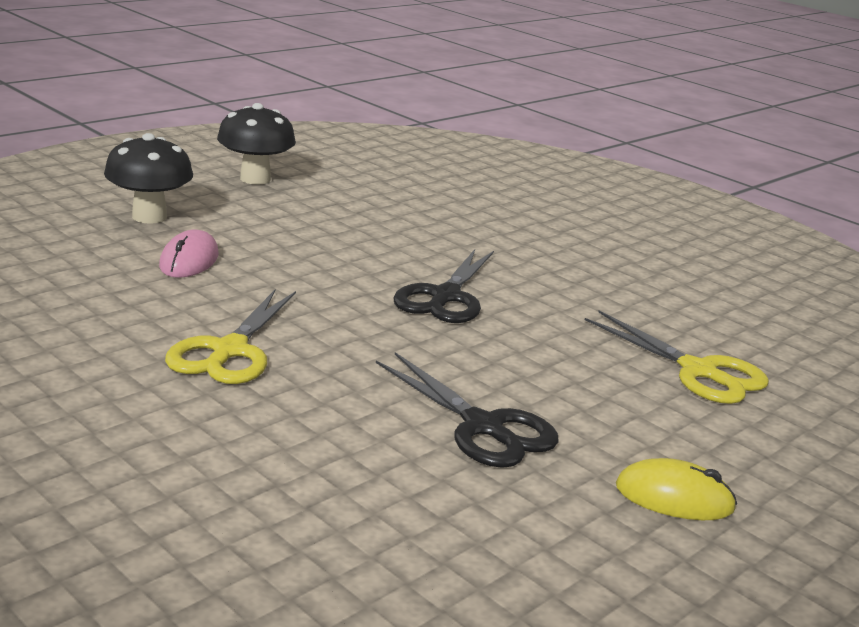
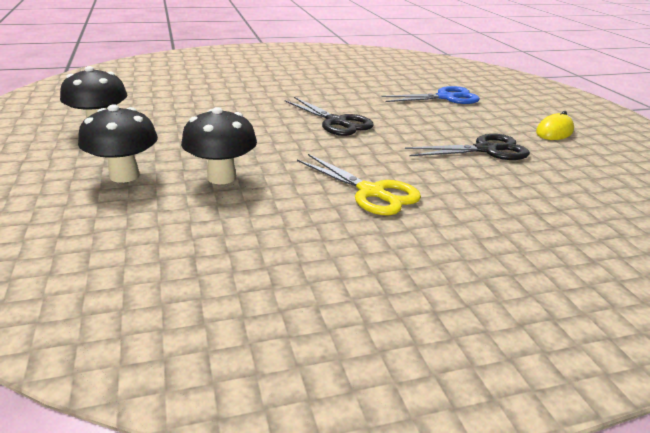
camera: 60 degrees left, 5 degrees up
pink mouse [159,229,219,278] -> black mushroom [181,107,257,184]
yellow scissors [585,311,769,404] -> blue scissors [381,86,480,104]

